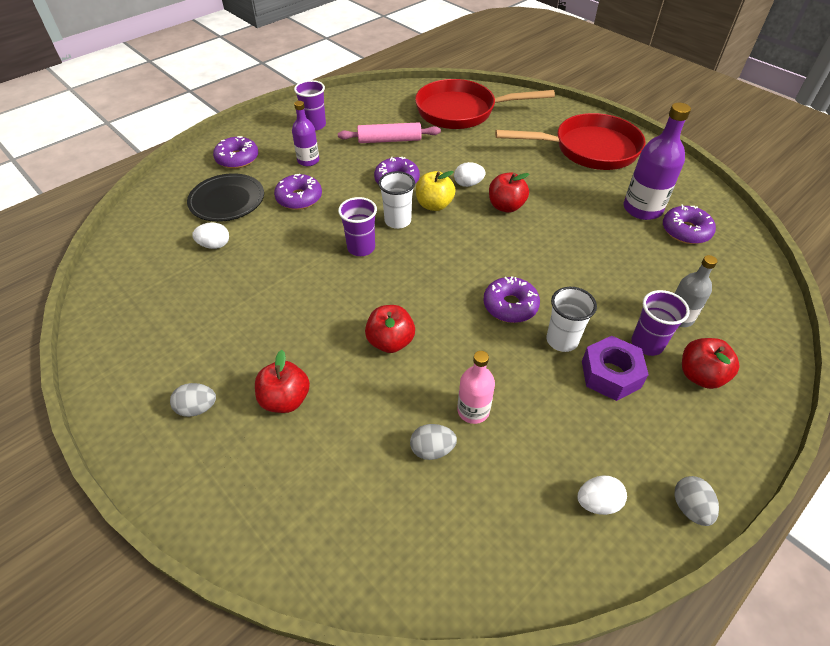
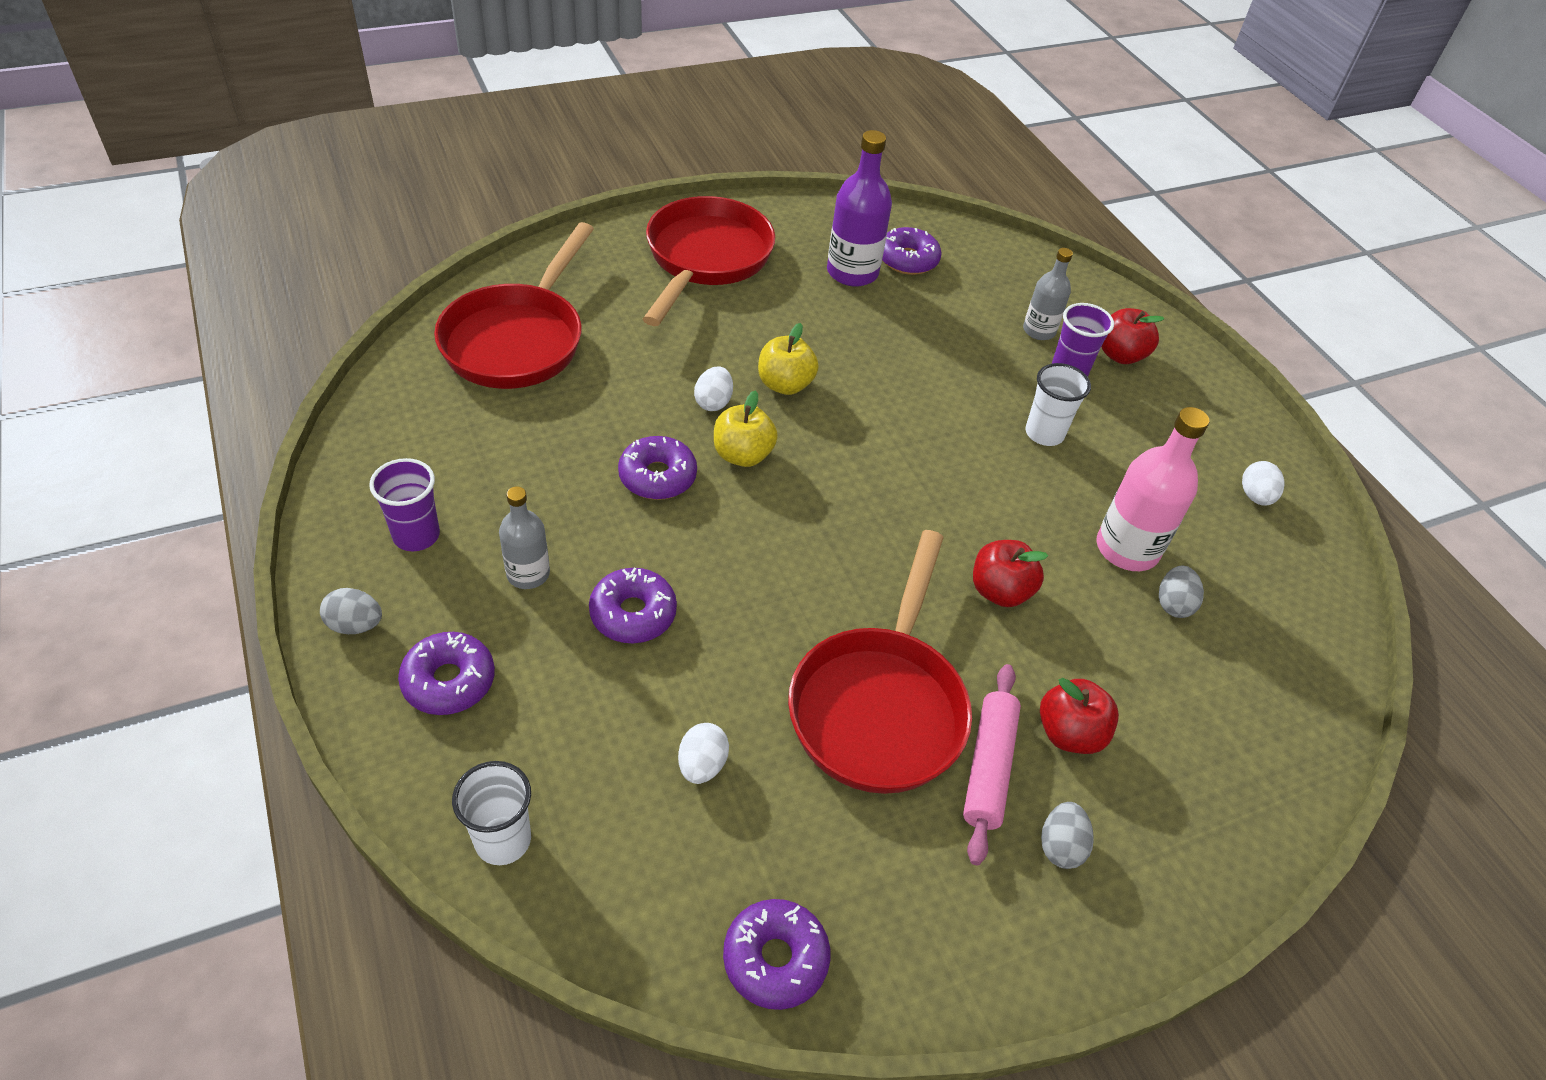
camera: 75 degrees left, 0 degrees up
black plate [187,173,264,222] -> none
purple bottle [292,101,319,166] -> grey bottle [499,486,550,589]
pink rolling pin [338,122,441,143] -> pink rolling pin moved to [963,664,1021,865]
purple cup [338,197,377,256] -> none
white cup [378,171,415,229] -> white cup moved to [452,761,531,865]
pink bottle [457,351,495,424] -> pink bottle [1097,407,1209,571], size x1.63
purple donut [483,276,540,323] -> purple donut moved to [723,899,830,1010]
red apple [489,172,529,213] -> yellow apple [758,323,819,395]
purple nut [582,336,649,401] -> none
grey egg [675,476,719,526] -> grey egg moved to [320,588,382,634]
none -> red pan [788,530,972,794]

